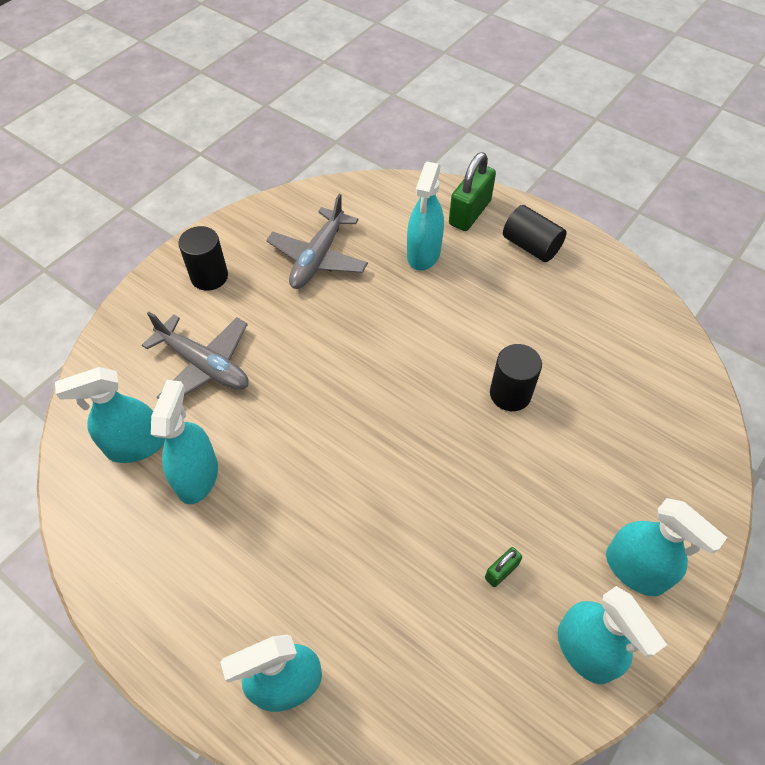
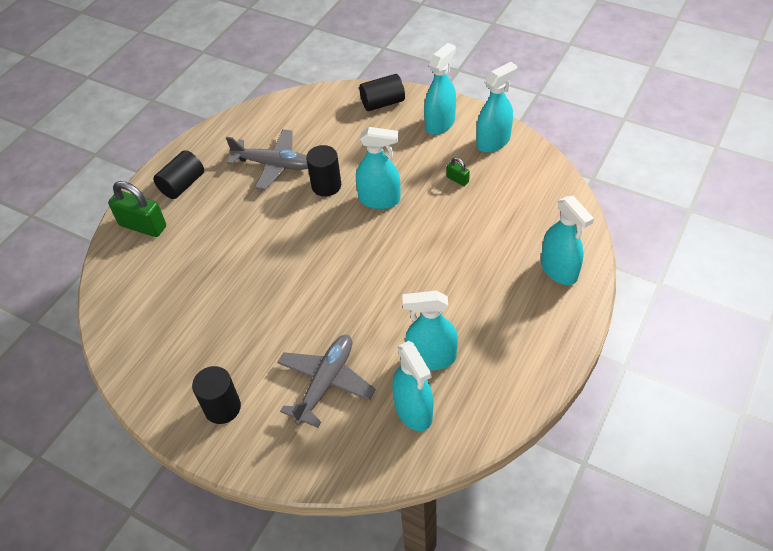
camera: 95 degrees left, 5 degrees down
grey plane [266,194,368,289] -> grey plane moved to [226,129,308,190]
turquoise spray bottle [407,162,444,271] -> turquoise spray bottle moved to [356,127,401,209]
none -> black cylinder [359,74,405,111]

